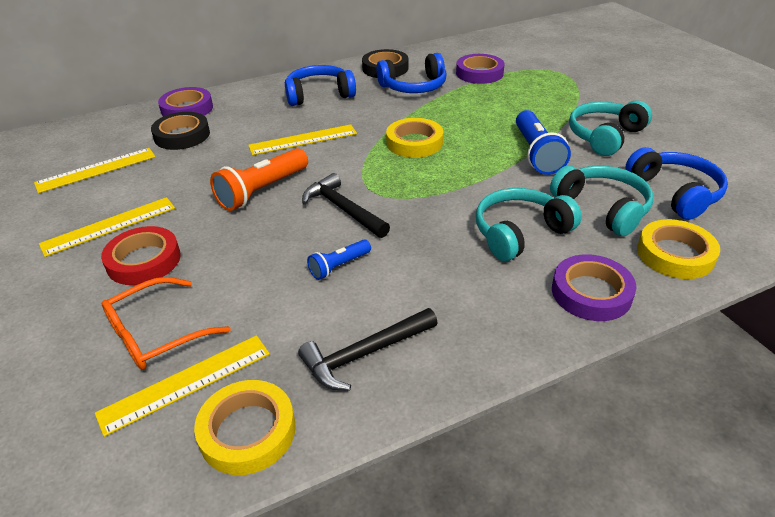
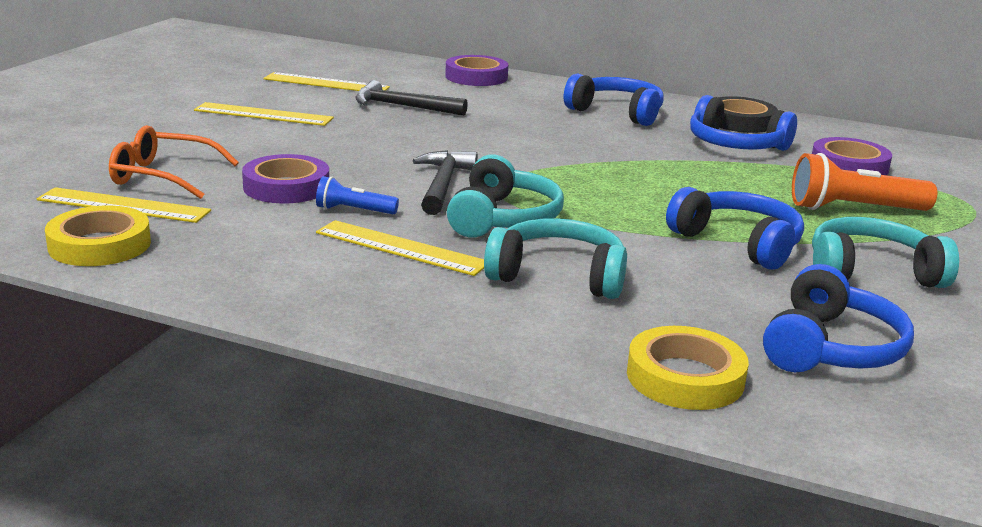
camera: 45 degrees right, 15 degrees down
red tape [101,226,181,285] -> none
black tape [151,112,210,150] -> none
orange flashlight [210,148,308,211] -> orange flashlight moved to [792,153,937,211]
yellow ruler [248,124,357,155] -> yellow ruler moved to [316,220,484,276]
black hammer [298,308,438,391] -> black hammer moved to [355,80,468,116]
yellow tape [386,118,443,158] -> none
blue flashlight [516,110,571,175] -> blue headphones [666,187,804,270]
turquoise headphones [550,166,653,236] -> turquoise headphones moved to [447,154,564,237]
purple tape [552,254,637,321] -> purple tape moved to [242,154,329,203]

